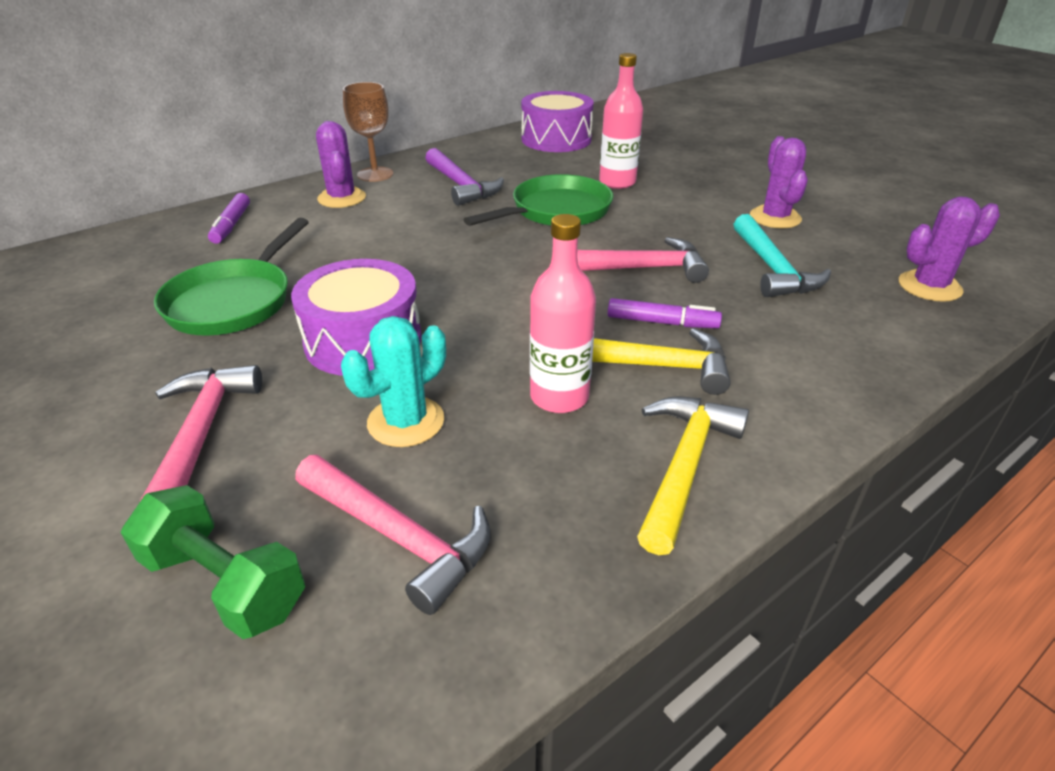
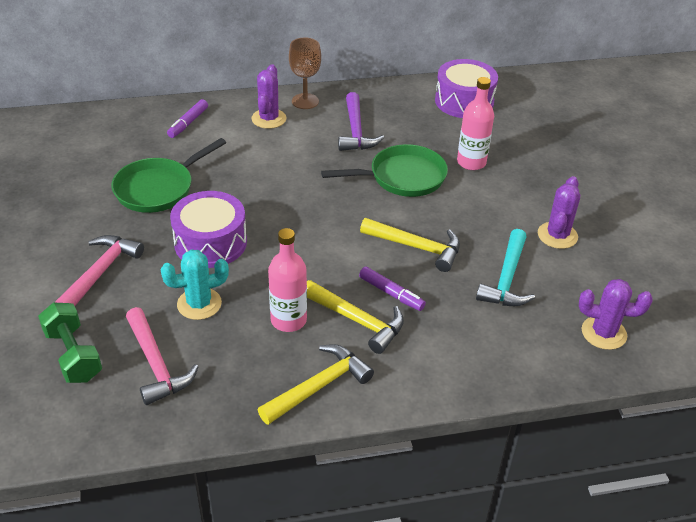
camera: 25 degrees right, 5 degrees up
pink hammer [577,237,709,283] -> yellow hammer [360,218,460,272]

